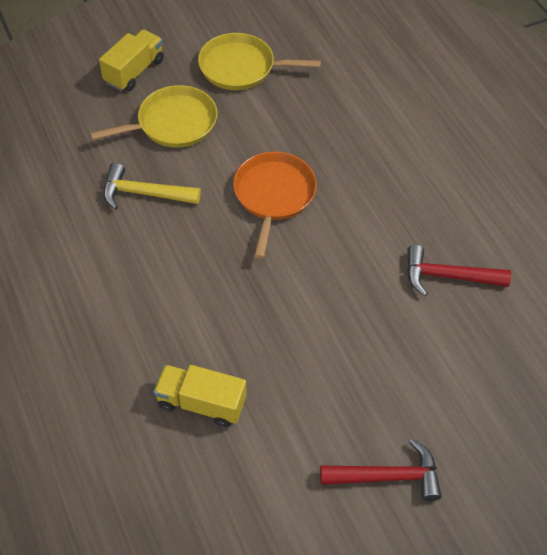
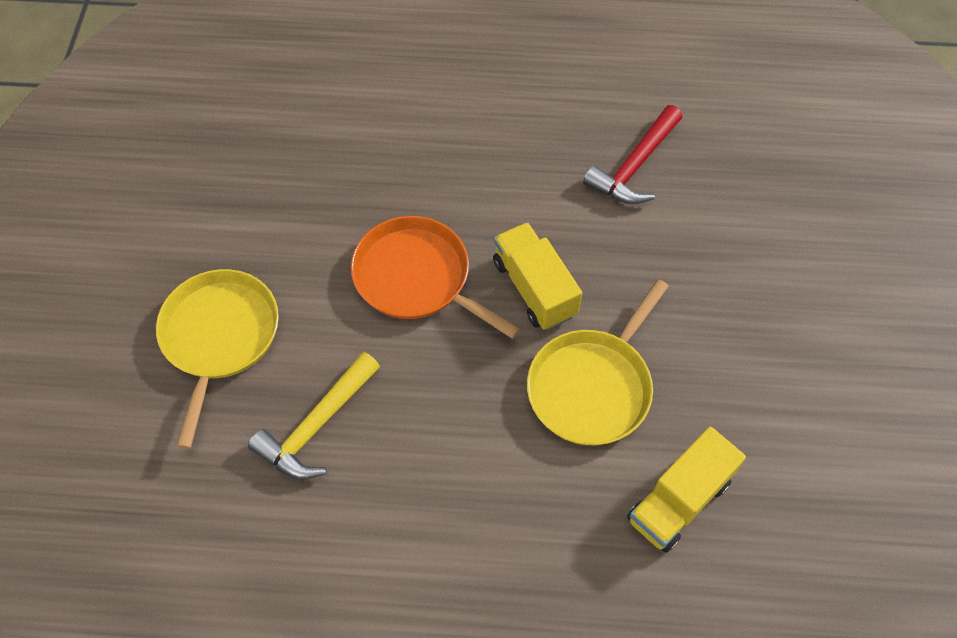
camera: 60 degrees left, 5 degrees up
yellow truck [99,29,164,91] -> yellow truck moved to [493,222,582,330]
yellow pan [198,33,321,90] -> yellow pan moved to [527,279,669,445]
red hammer [320,439,442,501] -> none

